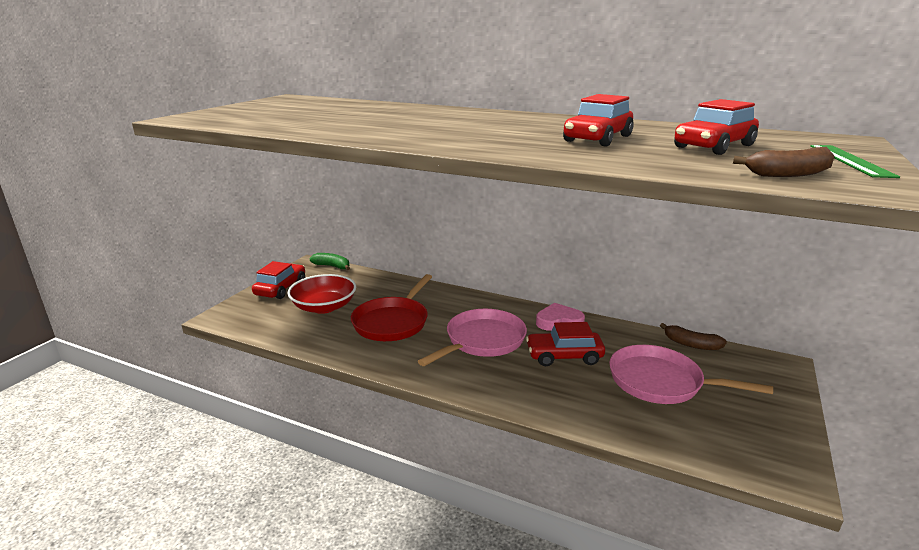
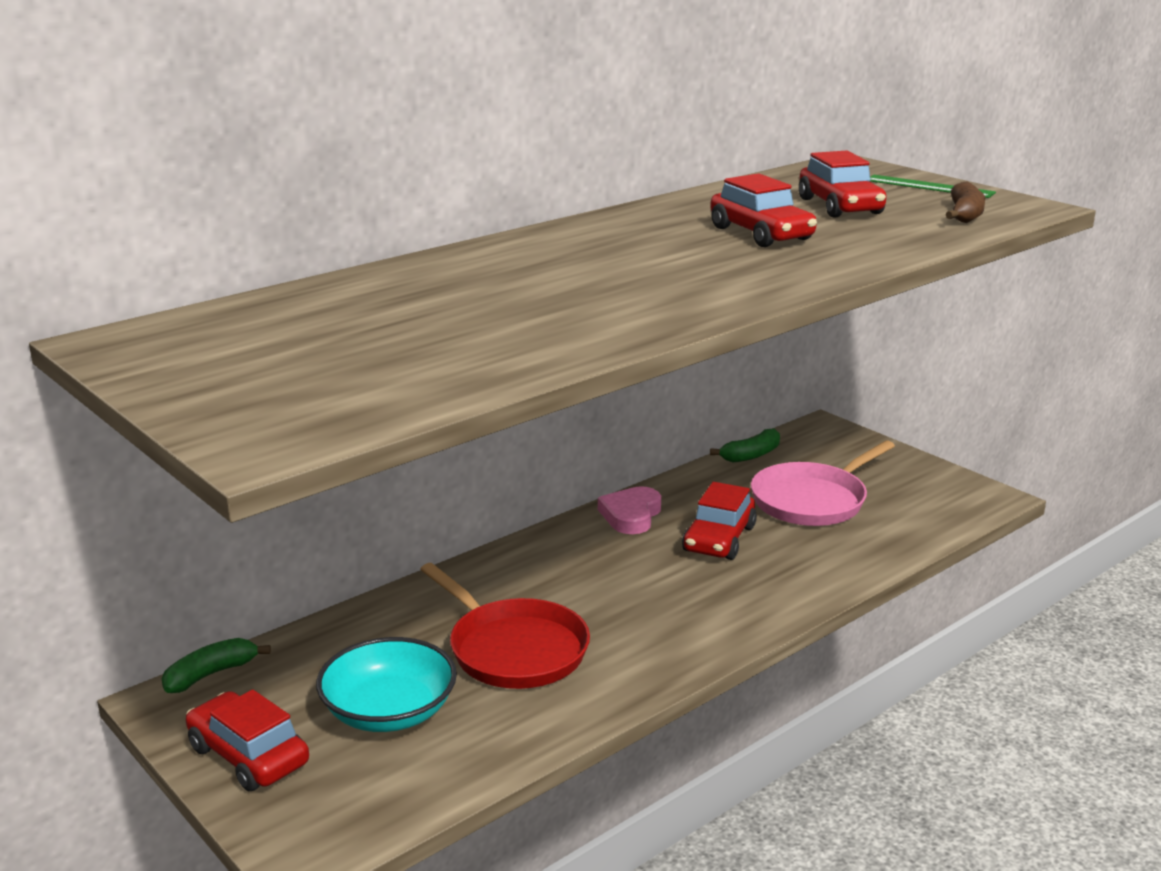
camera: 65 degrees left, 0 degrees up
red bowl [287,274,356,314] -> turquoise bowl [316,637,457,732]
pink pan [418,309,527,366] -> none
brown banana [660,323,727,350] -> green banana [710,429,780,462]

